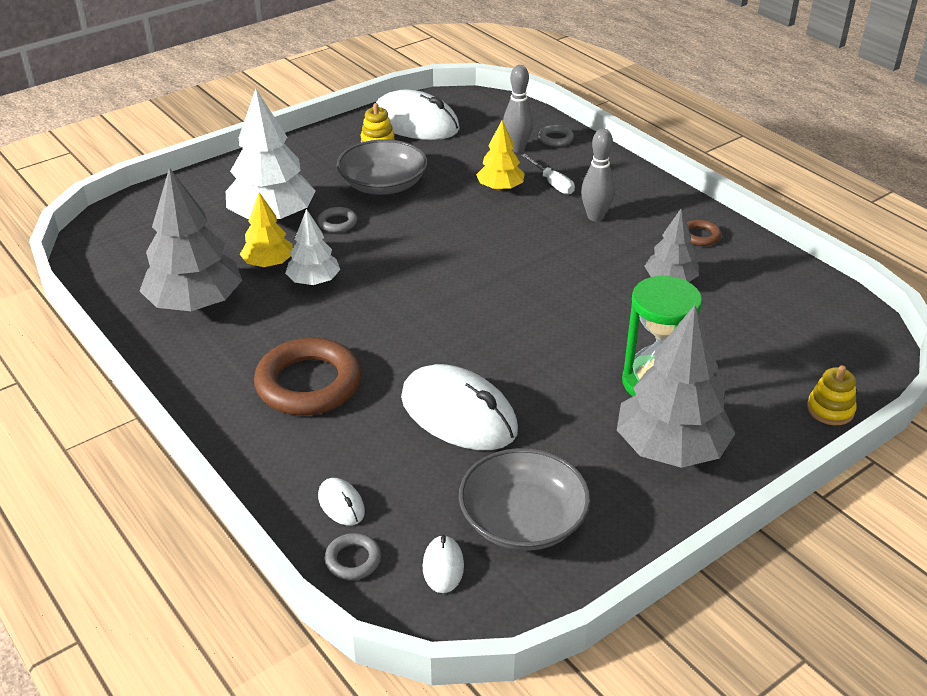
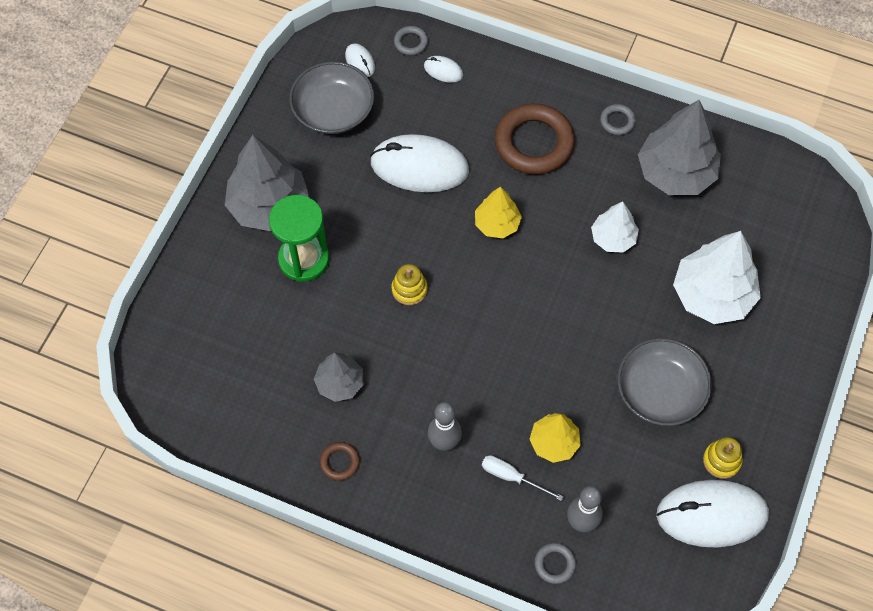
camera: 150 degrees right, 25 degrees up
yellow tree [240,192,293,267] -> yellow tree moved to [475,186,522,238]
grey ring [317,207,357,233] -> grey ring moved to [600,104,636,135]
yellow stacking toy [807,365,857,425] -> yellow stacking toy moved to [392,264,427,305]

